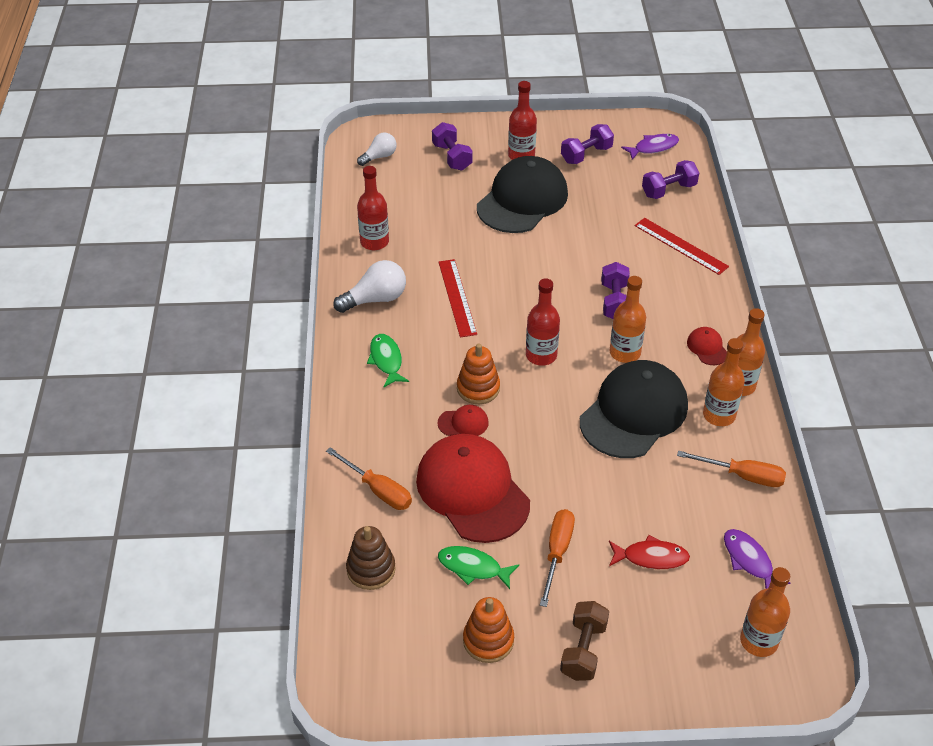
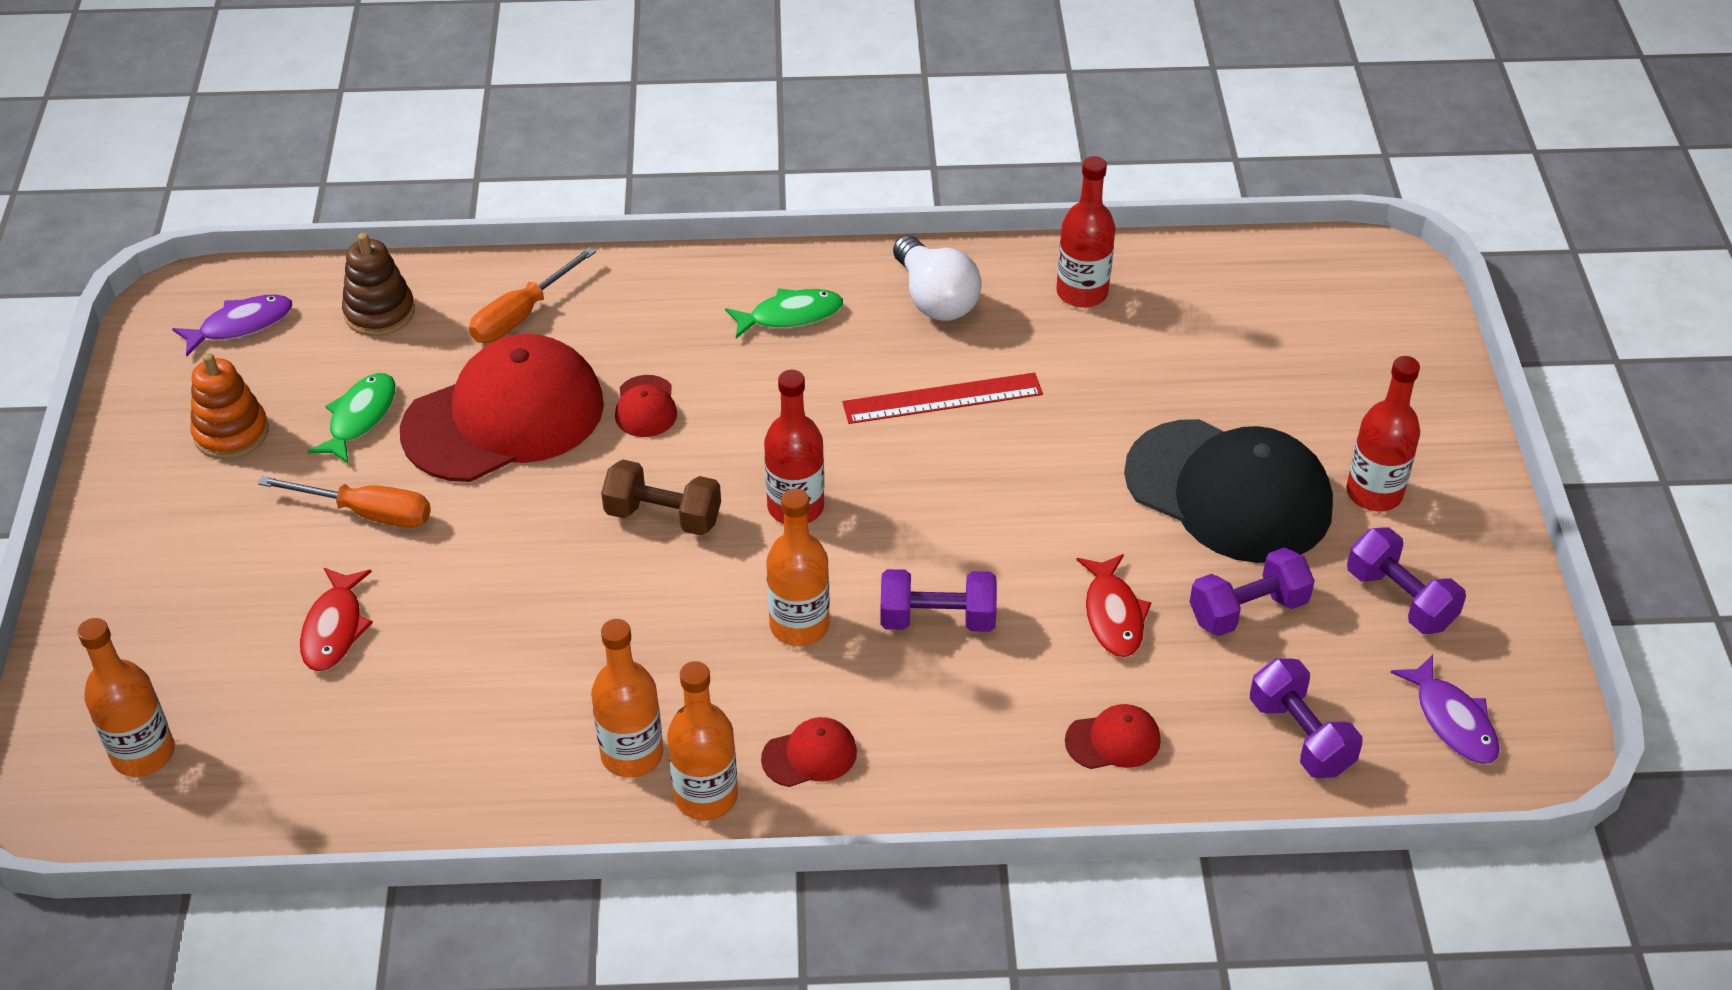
camera: 90 degrees right, 0 degrees up
white light bulb [357,133,396,166] -> none
purple dumbbell [432,122,473,171] -> purple dumbbell moved to [1190,547,1315,636]
orange stacking toy [457,344,500,404] -> none
brown dumbbell [560,601,609,681] -> brown dumbbell moved to [601,459,721,535]
black cap [580,360,688,458] -> none
red ruler [635,218,729,275] -> red cap [1065,704,1161,769]
orange screwdriver [677,451,786,487] -> none
purple fish [724,529,790,589] -> purple fish moved to [172,295,292,356]
none -> red fish [1077,554,1152,657]

